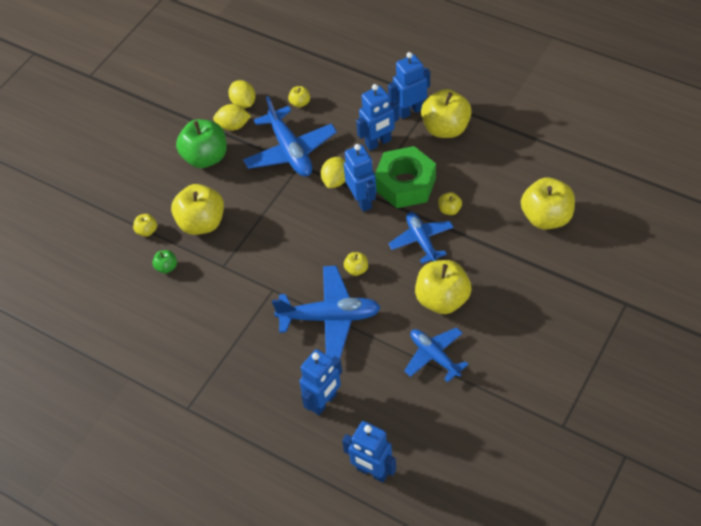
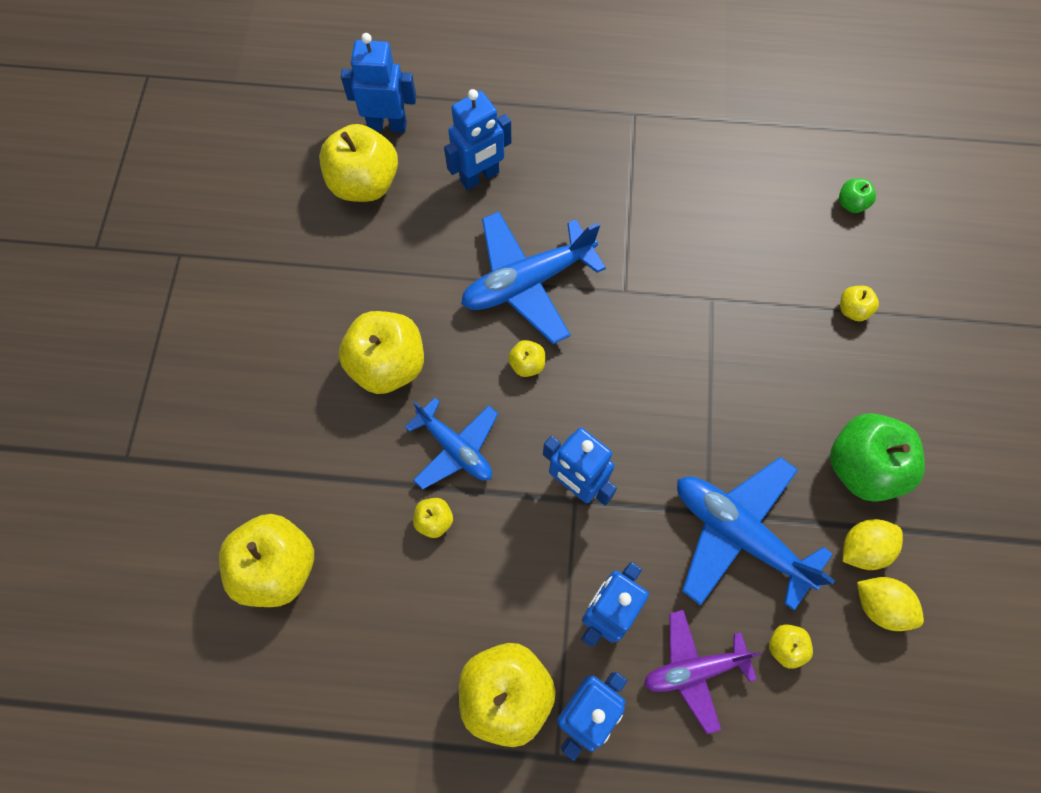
camera: 150 degrees right, 15 degrees up
green apple [152,250,177,273] -> green apple moved to [839,178,876,213]
yellow apple [171,184,224,235] -> yellow apple moved to [319,124,398,202]
blue robot [299,349,342,415] -> blue robot turned 135 degrees counterclockwise [444,89,511,190]
yellow lemon [321,157,346,188] -> none
green nut [375,146,436,208] -> none
blue plane [404,327,469,382] -> none
none -> purple plane [644,610,761,734]

